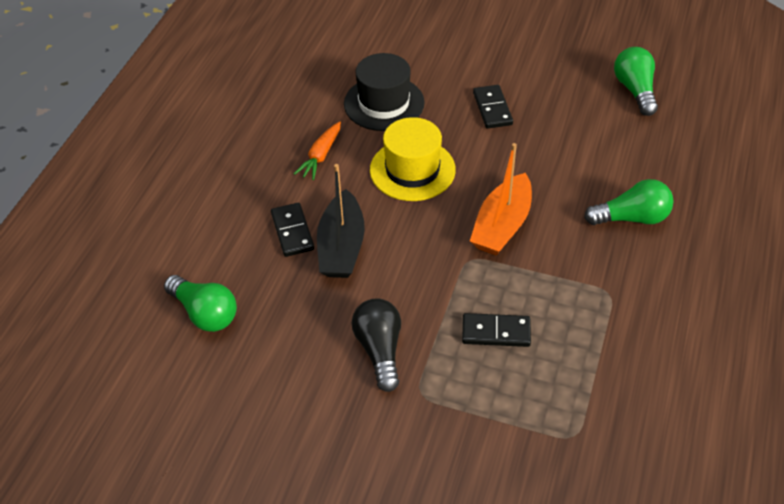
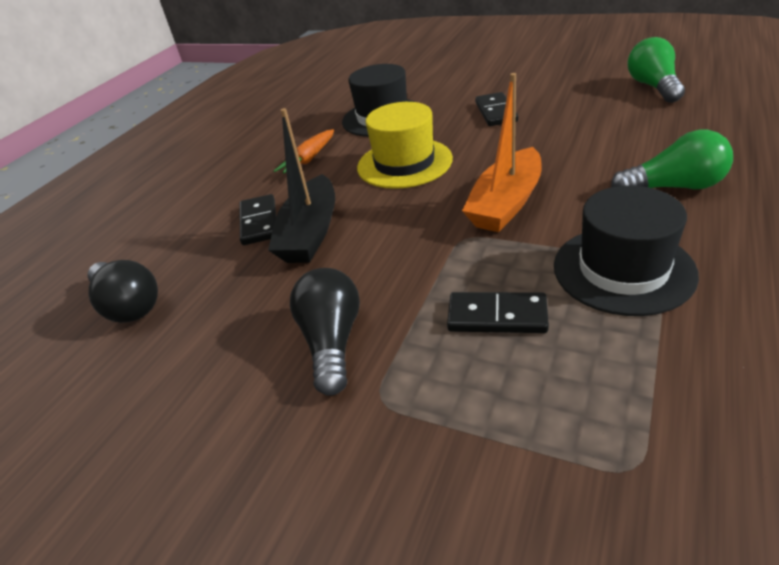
camera: 10 degrees right, 10 degrees down
green light bulb [164,275,237,332] -> black light bulb [88,260,158,323]
none -> black hat [554,186,699,316]

